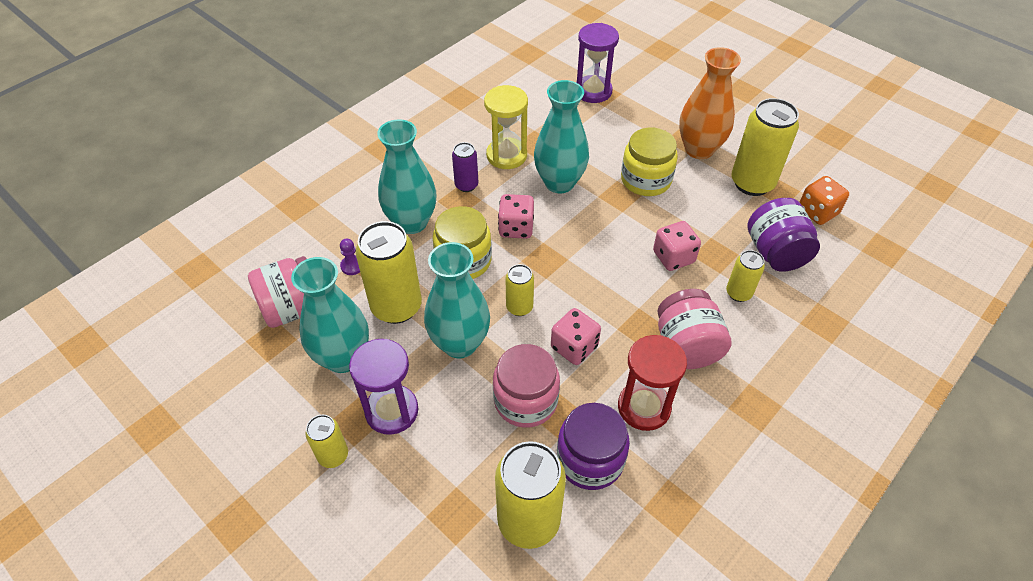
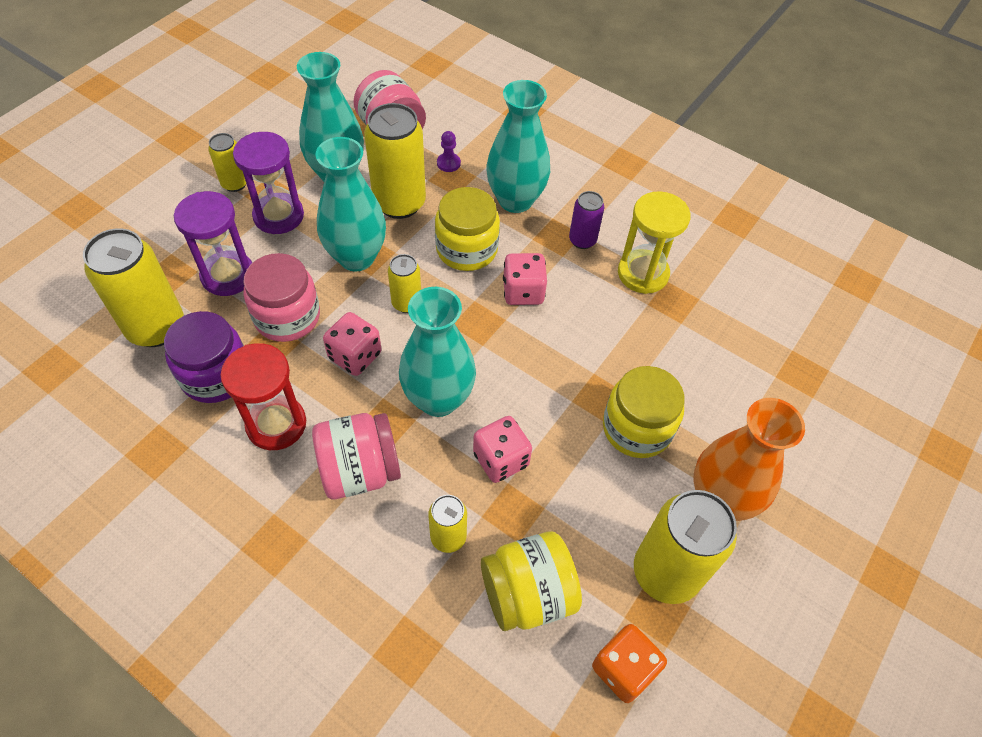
camera: 80 degrees right, 5 degrees up
turquoise vase [534,80,589,193] -> turquoise vase moved to [399,287,476,417]
purple hourglass [576,23,619,103] -> purple hourglass moved to [174,191,252,296]
purple jar [747,198,820,272] -> yellow jar [481,531,582,631]

